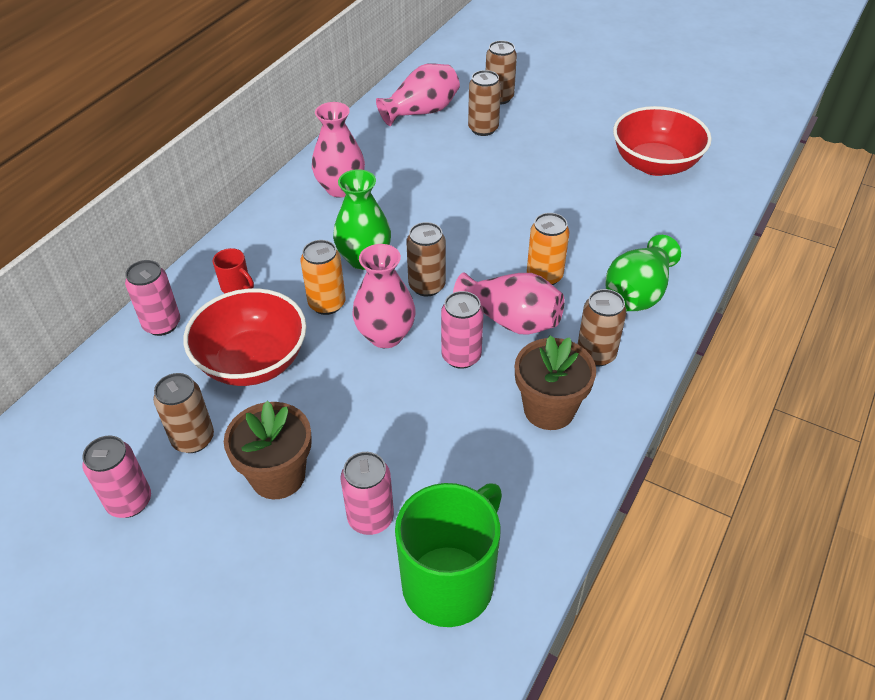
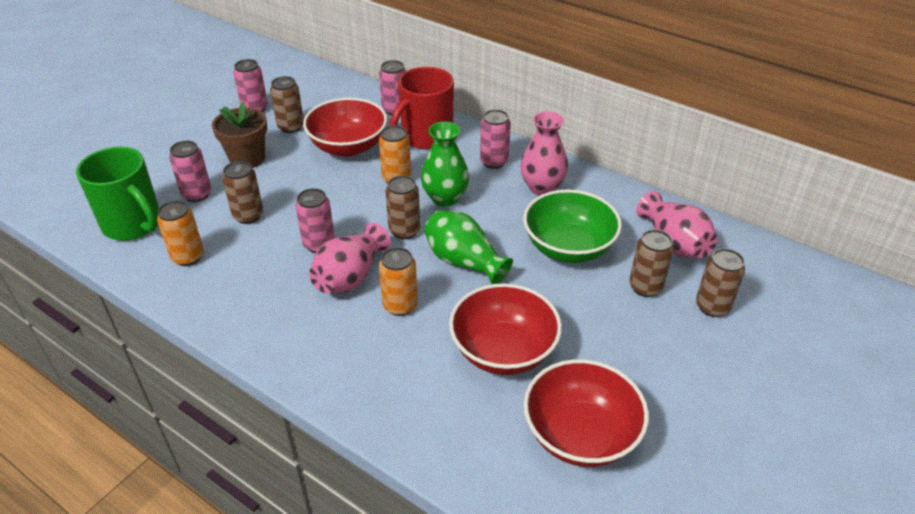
camera: 95 degrees right, 5 degrees down
red mug [213,248,254,293] -> red mug [390,67,454,150], size x2.31
pink vase [352,244,416,348] -> none
brown flower pot [515,335,596,430] -> none
brown can [578,289,627,367] -> brown can moved to [222,161,263,224]
green vase [606,235,681,311] -> green vase moved to [424,210,513,284]
none -> orange can [157,200,204,266]
none -> red bowl [449,283,562,375]
none -> pink can [480,109,511,169]
none -> green bowl [523,189,622,263]

